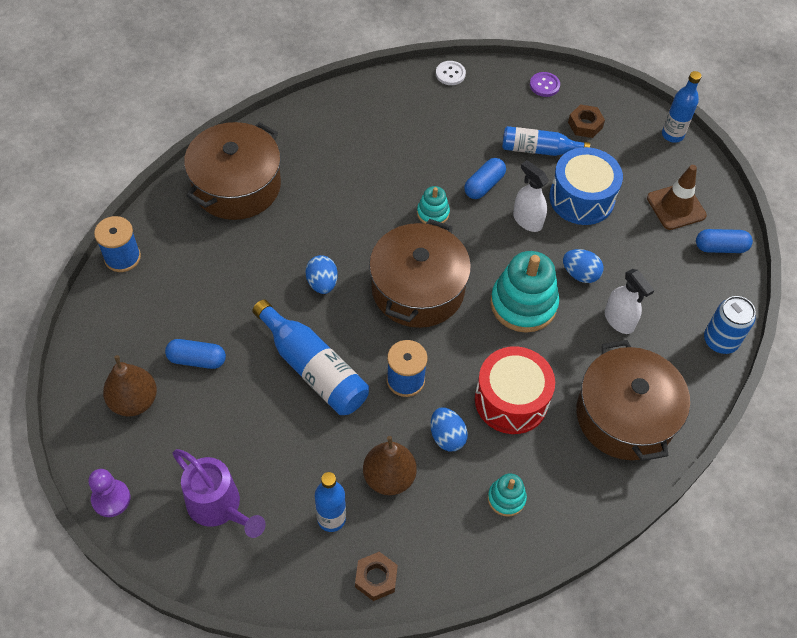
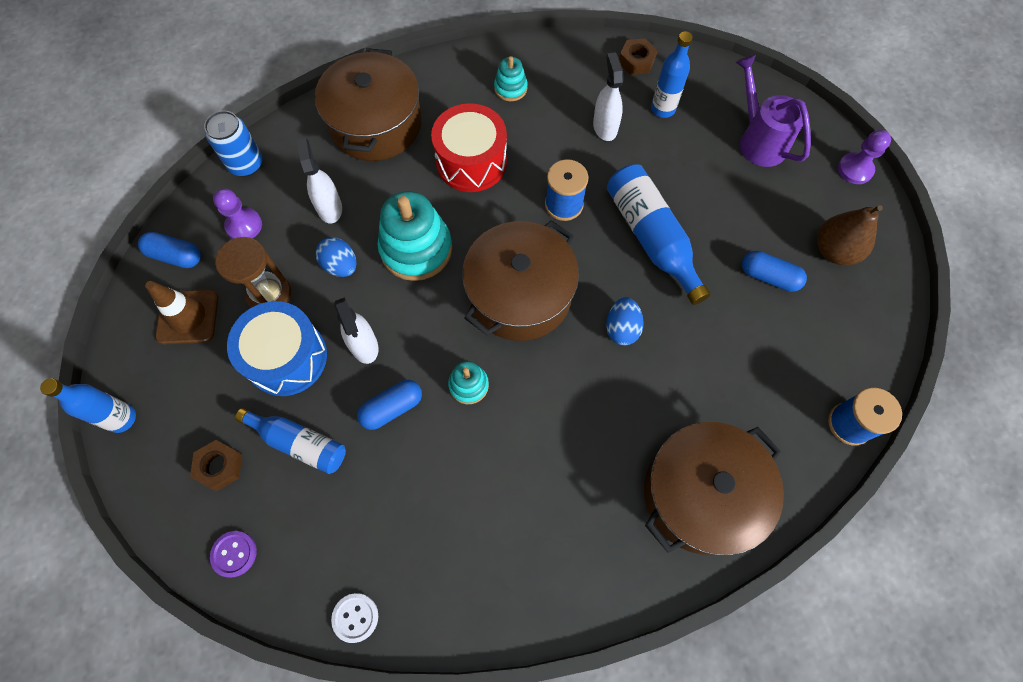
camera: 160 degrees left, 10 degrees up
brown pear [363,436,417,495] -> white spray bottle [593,52,624,141]
blue egg [430,408,468,451] -> none
none -> purple pawn [213,188,262,239]
none -> brown hourglass [215,237,291,308]

